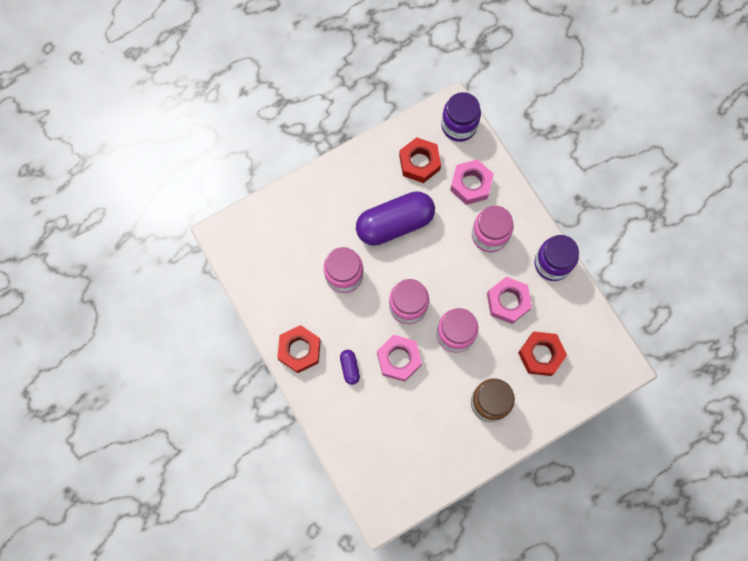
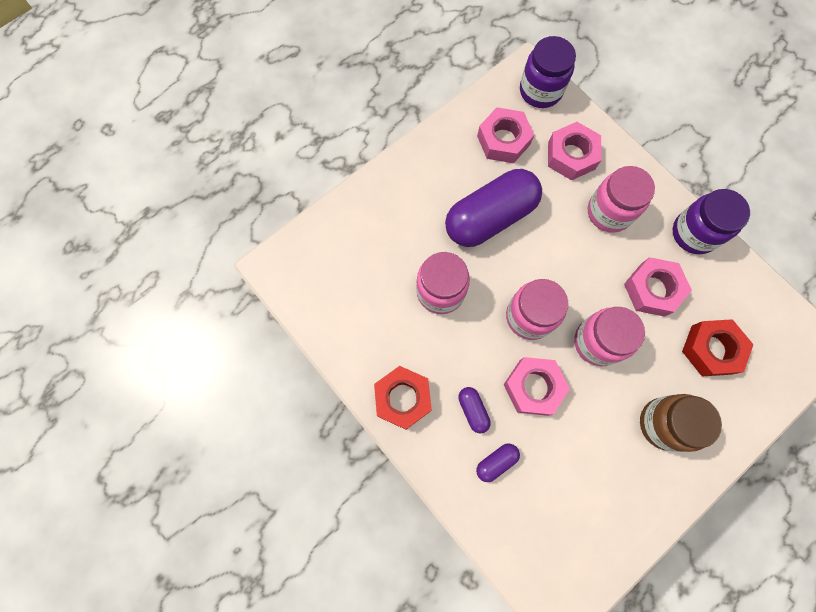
camera: 10 degrees left, 0 degrees up
red nut [399,137,441,183] -> pink nut [477,107,534,163]
none -> purple capsule [476,443,520,482]

